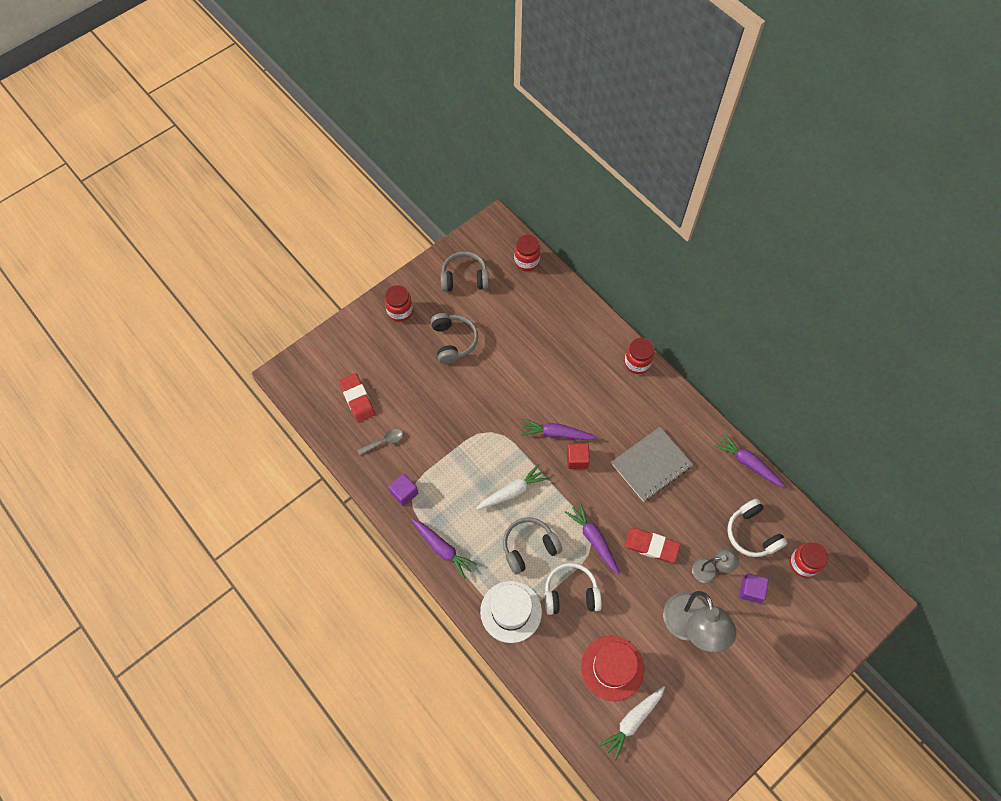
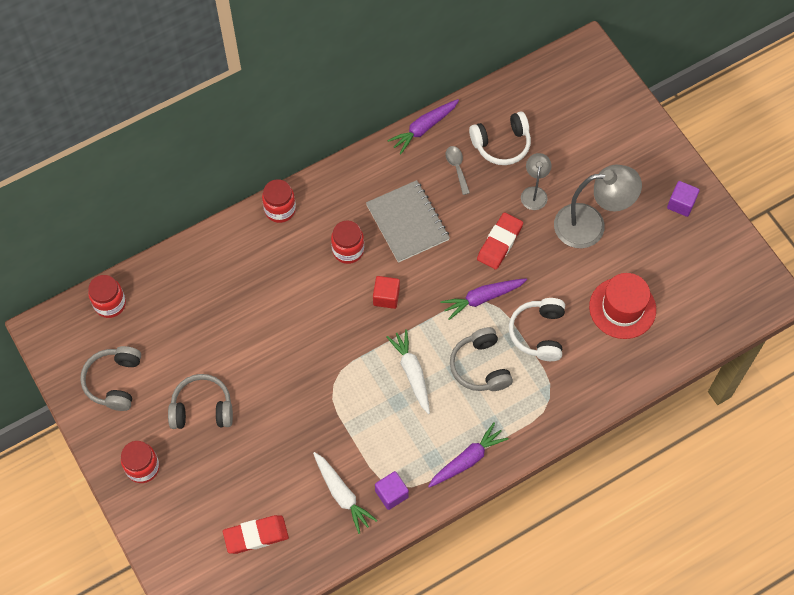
camera: 80 degrees left, 0 degrees up
grey spoon [357,429,403,455] -> grey spoon moved to [445,146,470,195]
white hat [480,581,542,643] -> none
purple carrot [521,418,598,440] -> none
white carrot [599,686,665,760] -> white carrot moved to [313,452,378,534]
purple cube [739,573,769,603] -> purple cube moved to [667,181,700,217]
red jar [790,542,828,578] -> red jar moved to [331,220,364,264]

